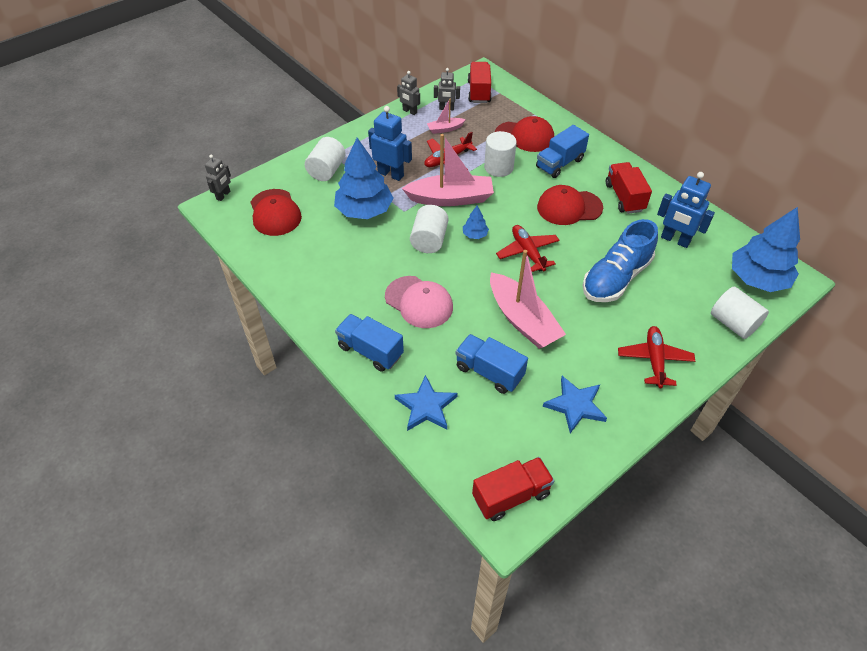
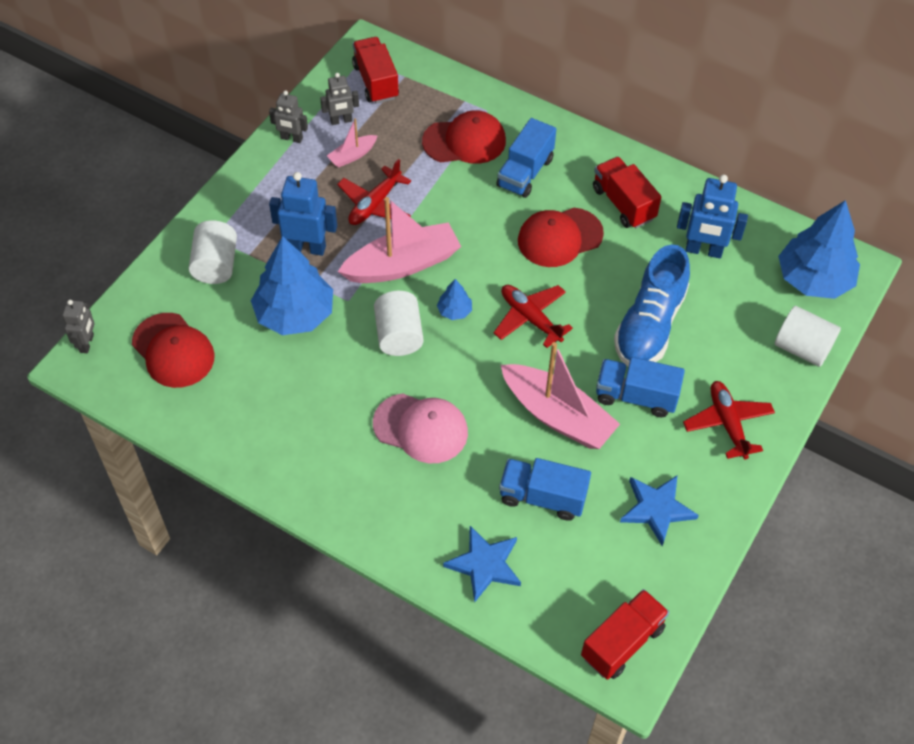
camera: 20 degrees left, 5 degrees up
blue truck [335,314,404,372] -> blue truck moved to [596,357,685,418]
white cylinder [484,131,517,177] -> none

